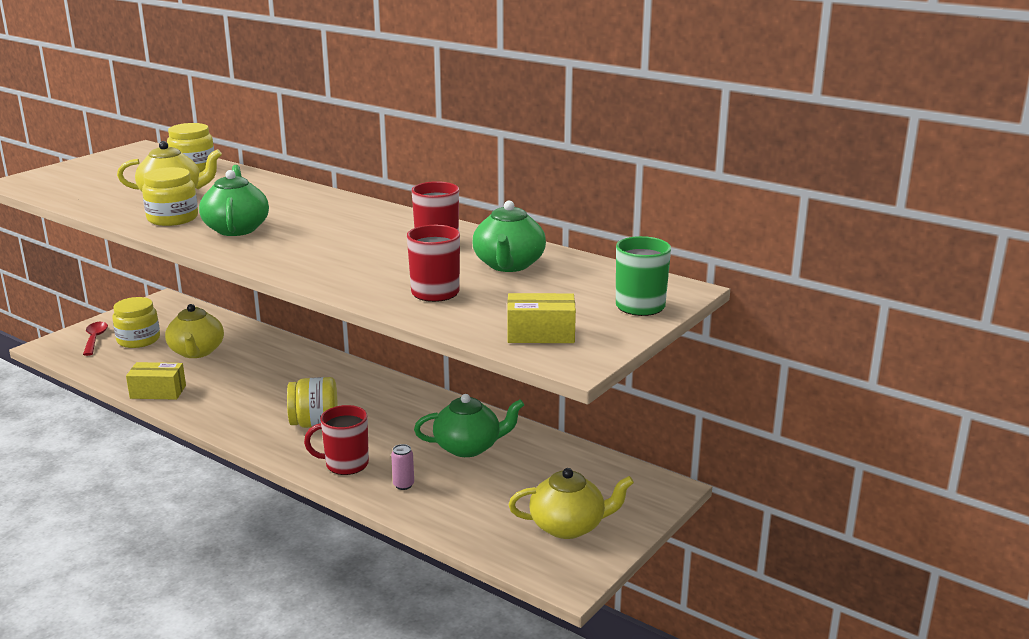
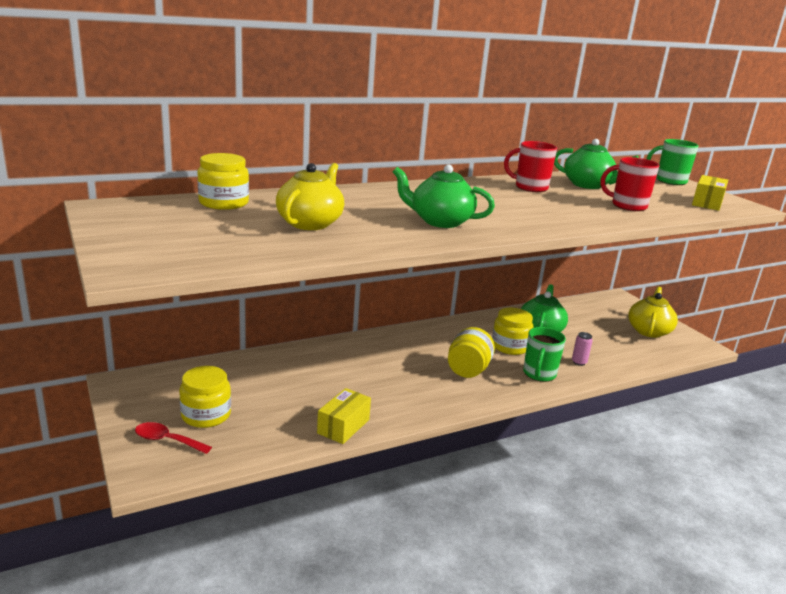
camera: 65 degrees left, 0 degrees up
yellow jar [142,167,198,226] -> yellow jar moved to [492,308,534,355]
yellow teapot [165,304,224,358] -> none
red mug [304,405,369,475] -> green mug [523,327,566,382]

